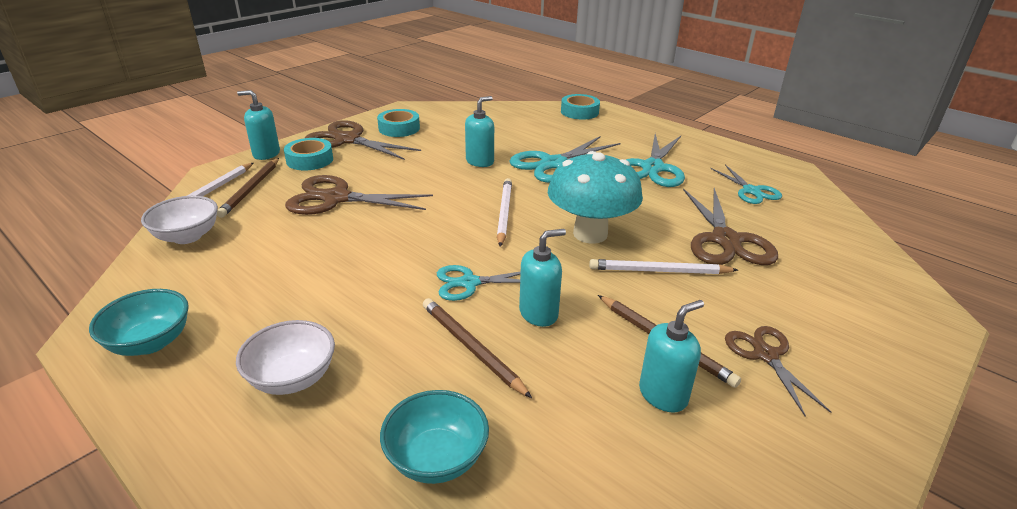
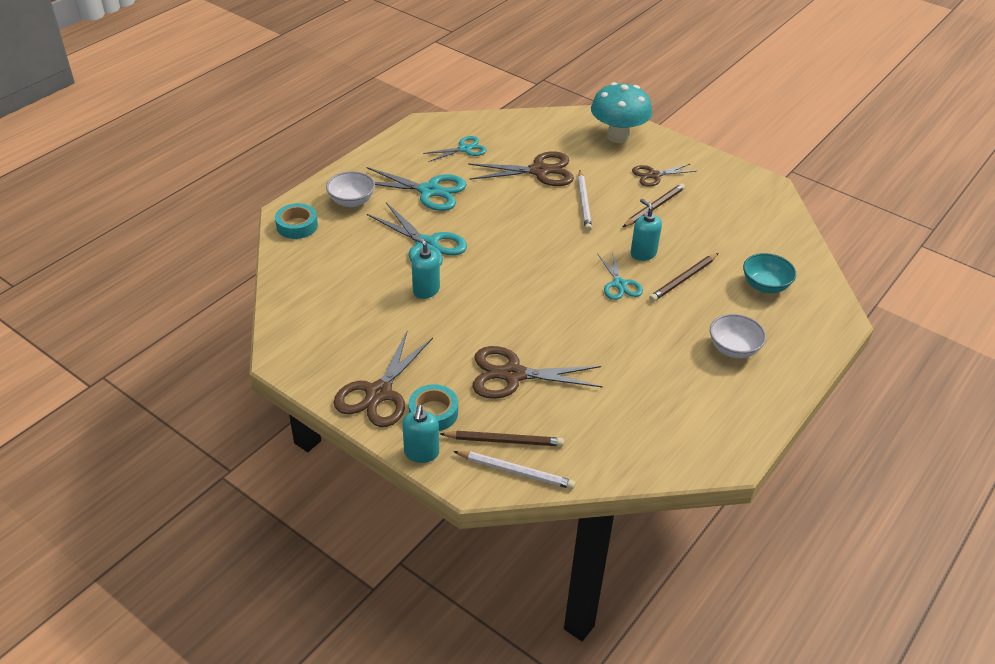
camera: 95 degrees left, 10 degrees up
turquoise bowl [89,289,189,356] -> none
white bowl [141,196,218,244] -> white bowl moved to [326,171,375,207]
brown scissors [285,175,433,215] -> brown scissors turned 90 degrees clockwise [473,346,603,399]
turquoise tape [377,109,420,137] -> none
white pencil [497,178,512,247] -> none
turquoise mushroom [548,151,643,244] -> turquoise mushroom moved to [591,82,652,143]
turquoise soap dispenser [639,300,704,412] -> none

